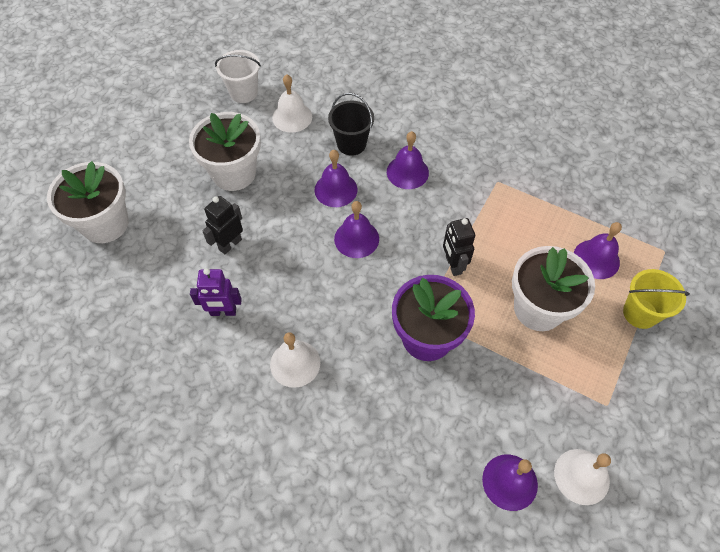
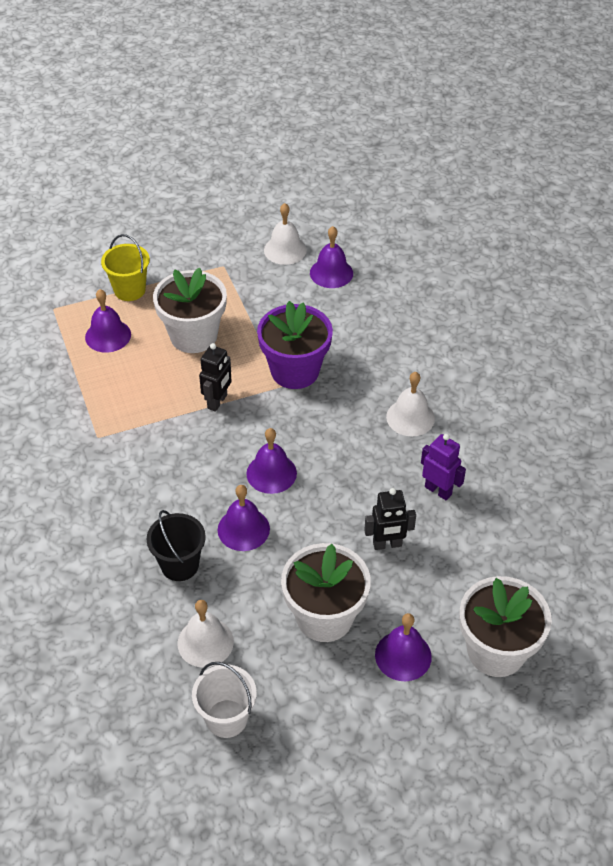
camera: 140 degrees left, 10 degrees down
purple bell [387,131,429,189] -> purple bell moved to [375,613,432,681]

